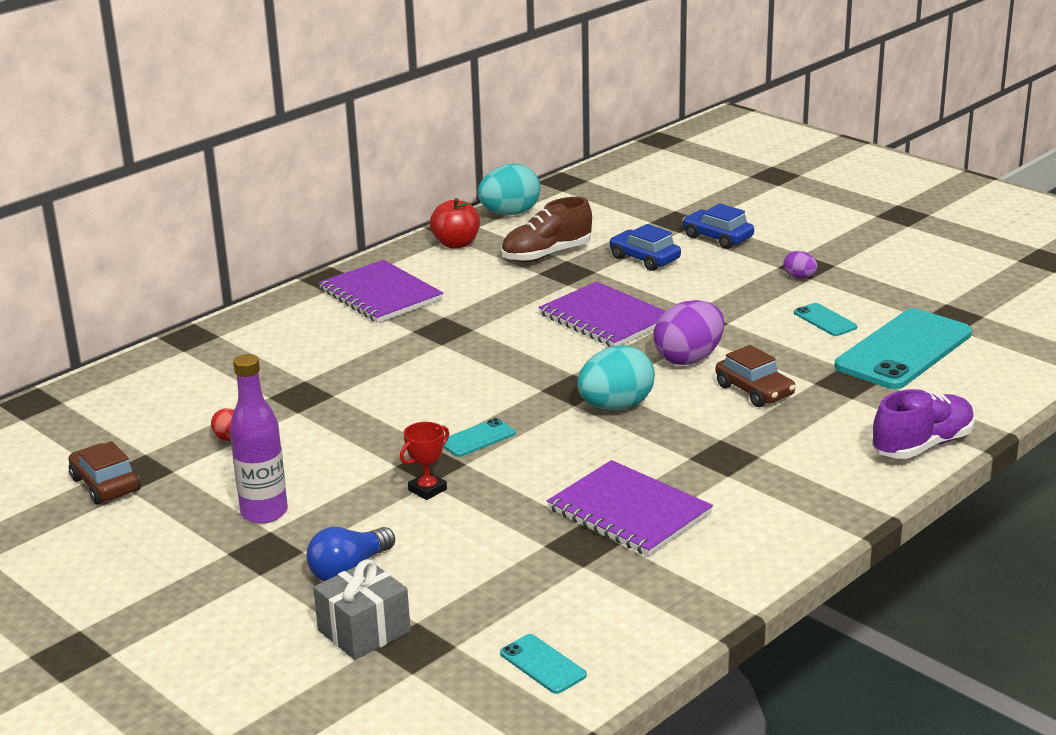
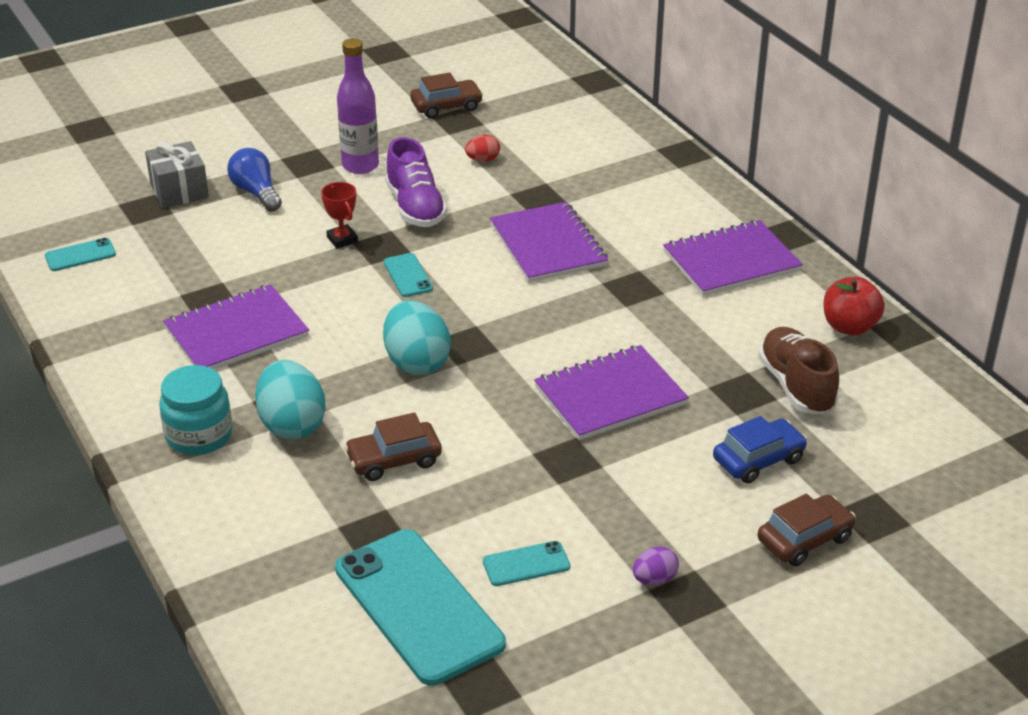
camera: 105 degrees right, 10 degrees up
turquoise egg [478,164,541,215] -> turquoise egg moved to [255,360,326,439]
purple egg [653,300,724,365] -> none
blue car [683,203,754,249] -> brown car [758,494,856,566]
purple shoe [872,389,975,459] -> purple shoe moved to [385,137,447,227]
none -> turquoise jar [159,365,232,455]
none -> purple notebook [490,202,608,282]

